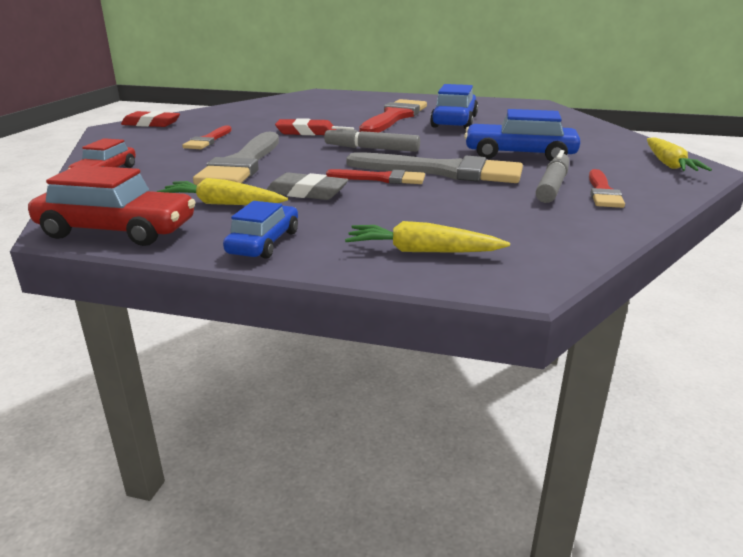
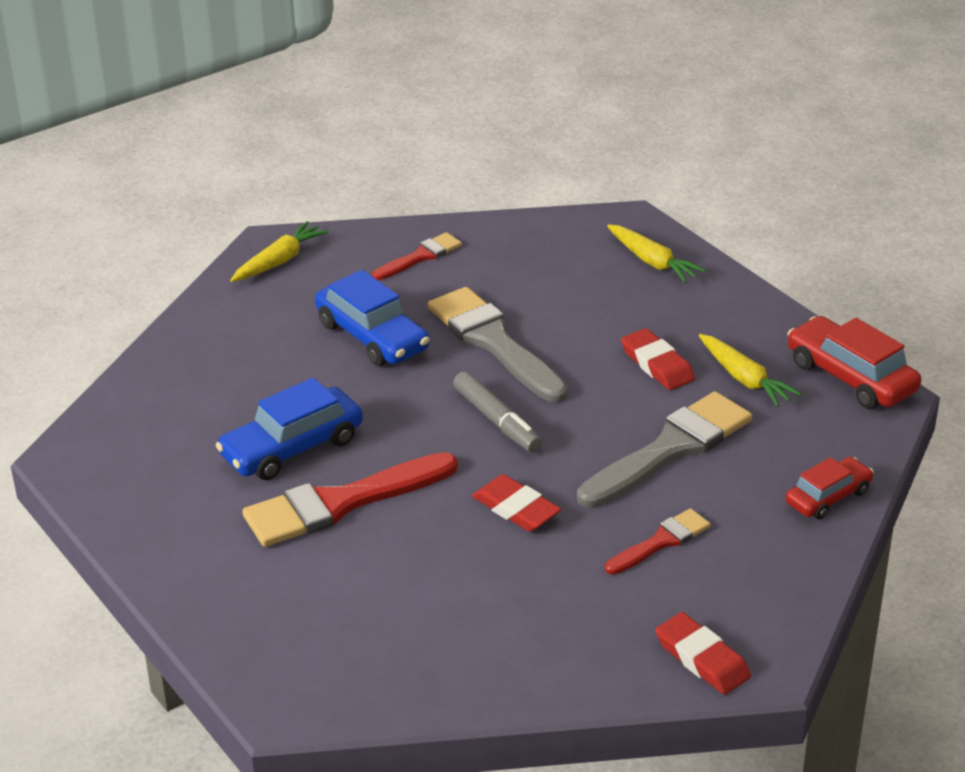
camera: 140 degrees left, 10 degrees up
blue car [223,201,298,259] -> none
grey eraser [266,172,348,200] -> red eraser [621,328,695,390]
red brush [326,169,425,184] -> none
grey marker [536,150,569,203] -> none

